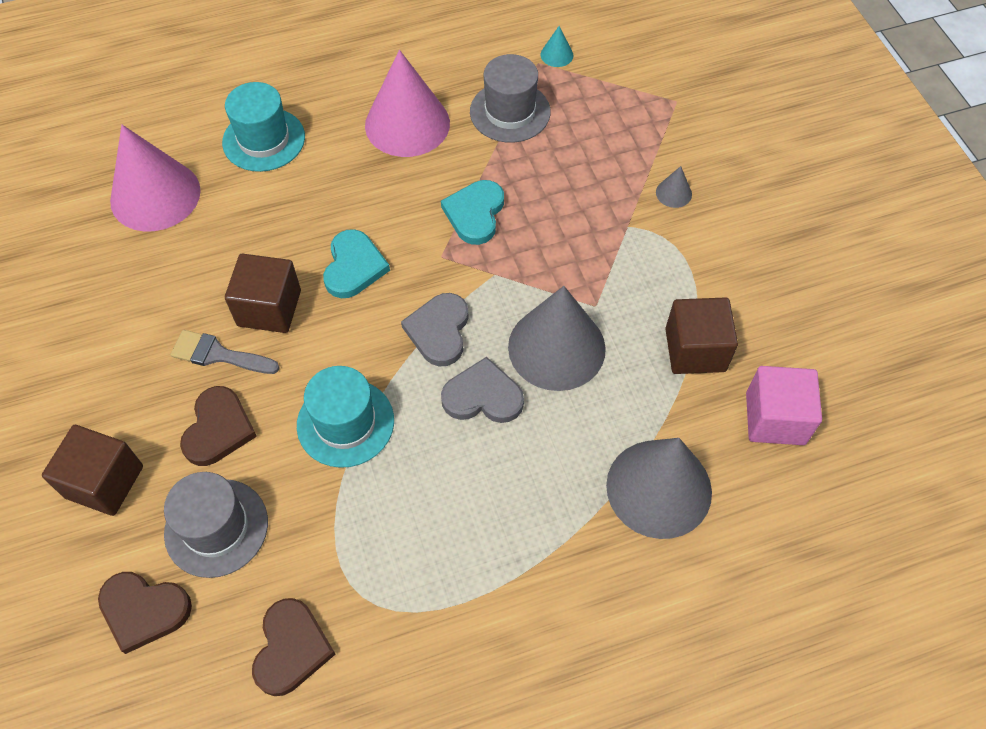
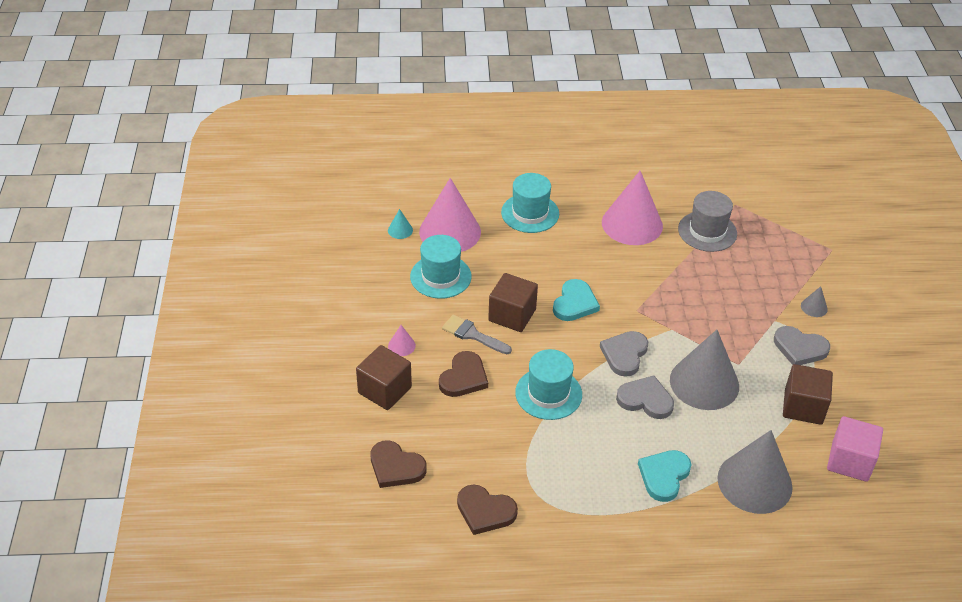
camera: 15 degrees right, 15 degrees down
grey hat [164,472,268,578] -> none
brown heart [252,598,336,696] -> brown heart turned 90 degrees clockwise [457,484,518,535]
turquoise heart [441,180,504,245] -> turquoise heart moved to [638,450,692,502]
turquoise cone [541,26,573,67] -> turquoise cone moved to [388,209,413,239]
none -> pink cone [388,325,416,356]
none -> turquoise hat [410,235,472,299]
none -> grey heart [774,326,830,365]

